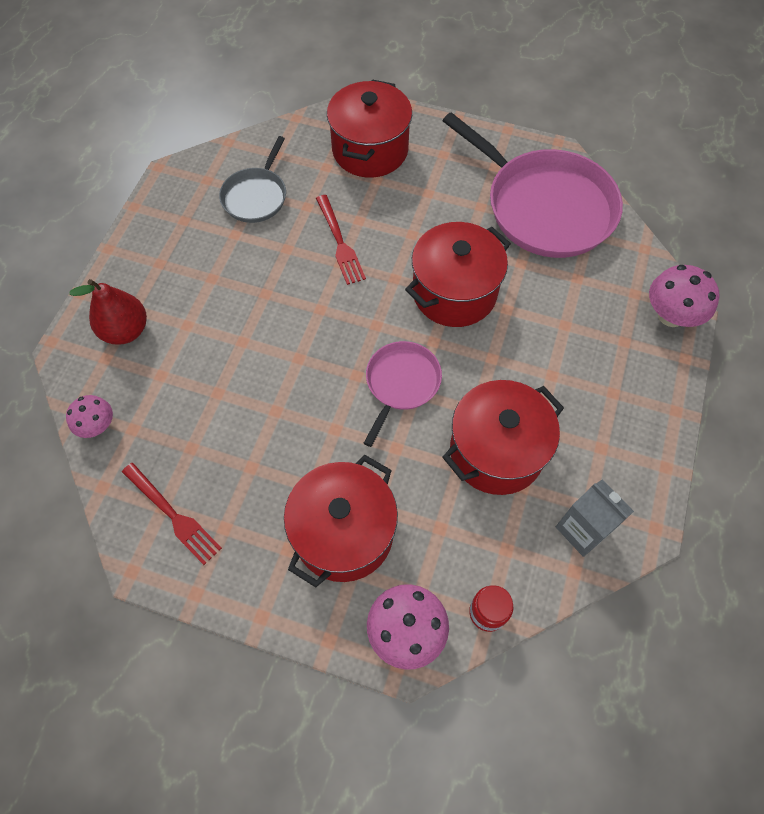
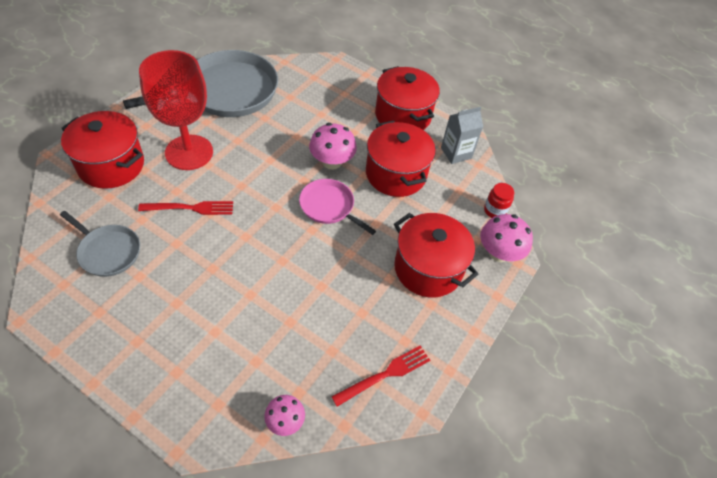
camera: 80 degrees left, 10 degrees down
red pear [69,279,147,345] -> none
red pot [405,222,511,327] -> red pot moved to [375,66,440,130]
pink pan [442,112,623,258] -> grey pan [123,50,278,117]
pink mushroom [649,265,720,327] -> pink mushroom moved to [309,123,357,170]
none -> red goblet [139,50,213,170]

